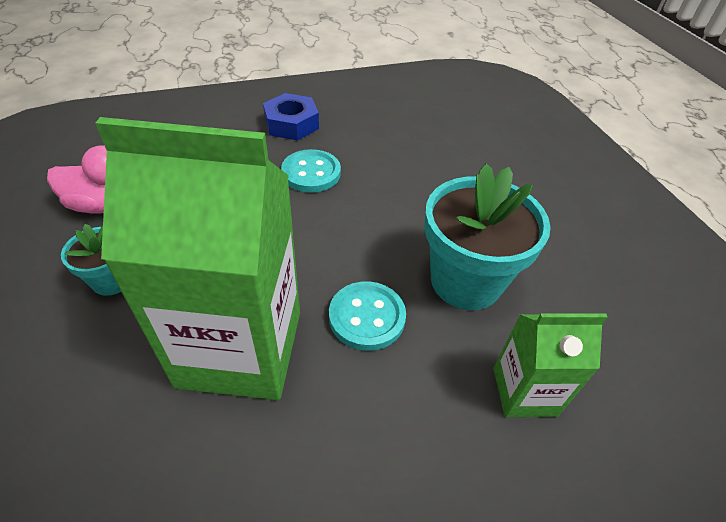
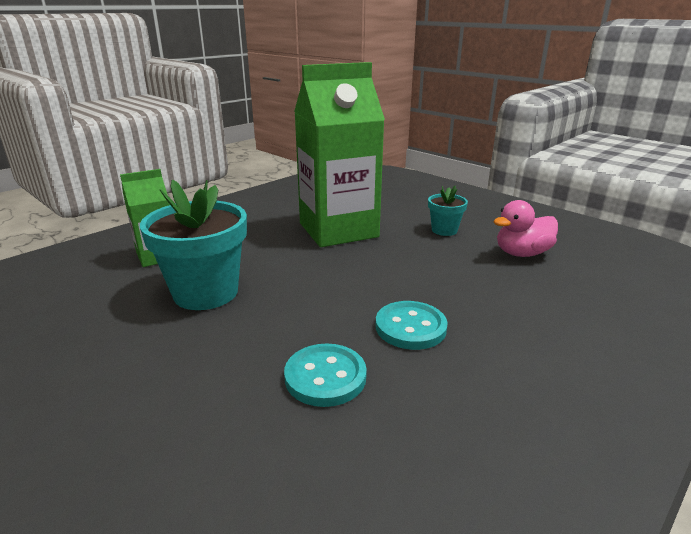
camera: 155 degrees right, 20 degrees down
blue nut [263,93,319,140] -> none
turquoise button [329,281,406,351] -> turquoise button moved to [284,344,367,407]

